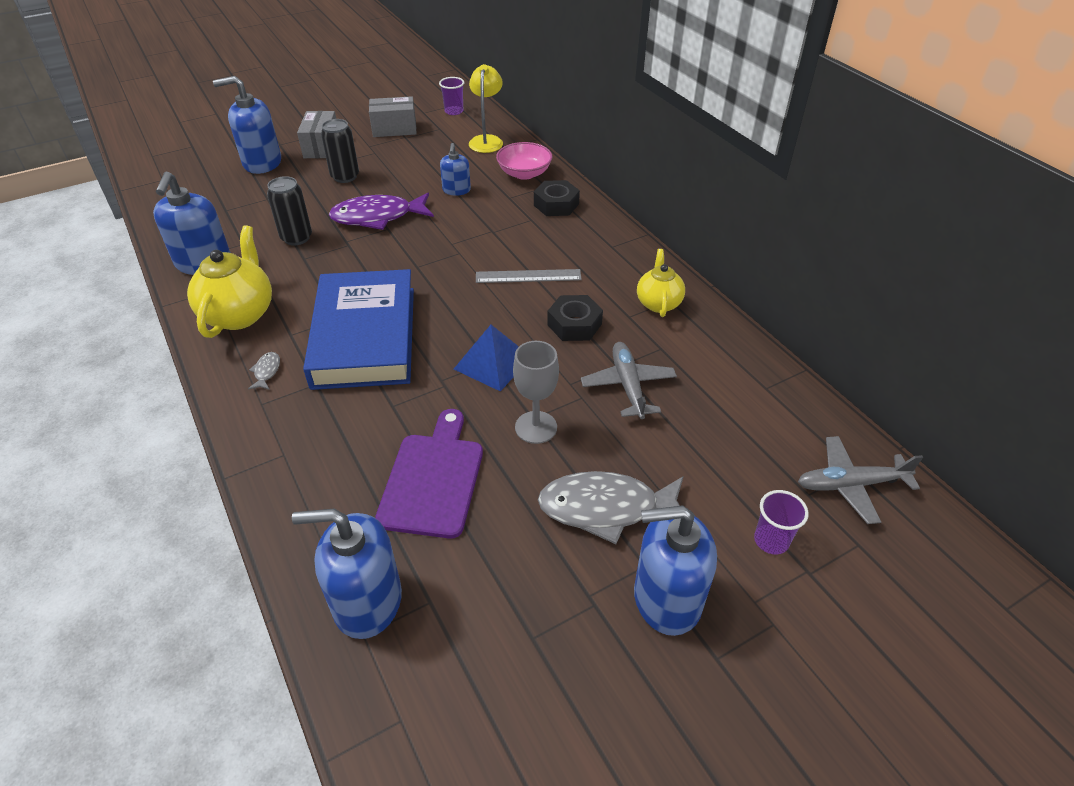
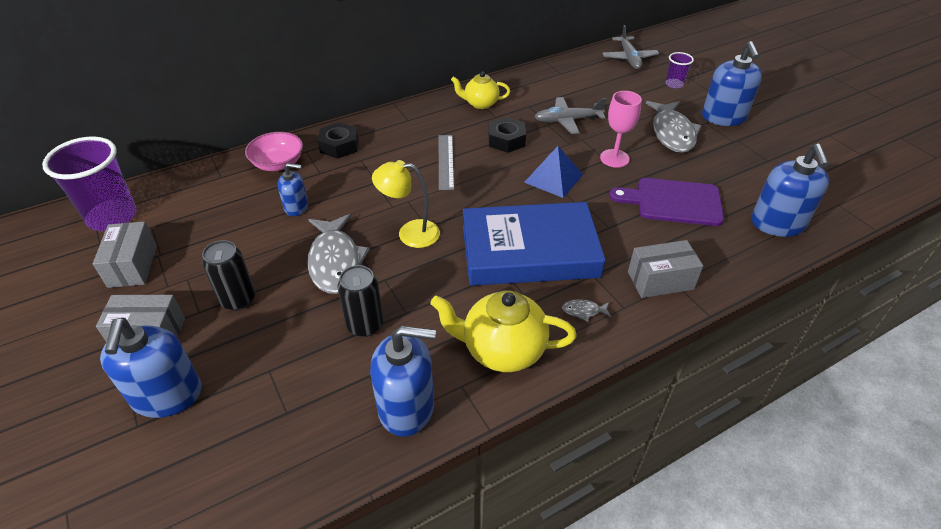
camera: 90 degrees left, 0 degrees up
purple fish [329,193,434,230] -> grey fish [307,214,370,294]
purple cup [439,77,464,115] -> purple cup [42,136,137,231], size x2.05
yellow lamp [469,64,503,153] -> yellow lamp moved to [372,160,440,248]
grey goblet [513,341,559,444] -> pink goblet [600,91,642,168]
none -> grey box [628,240,703,298]

